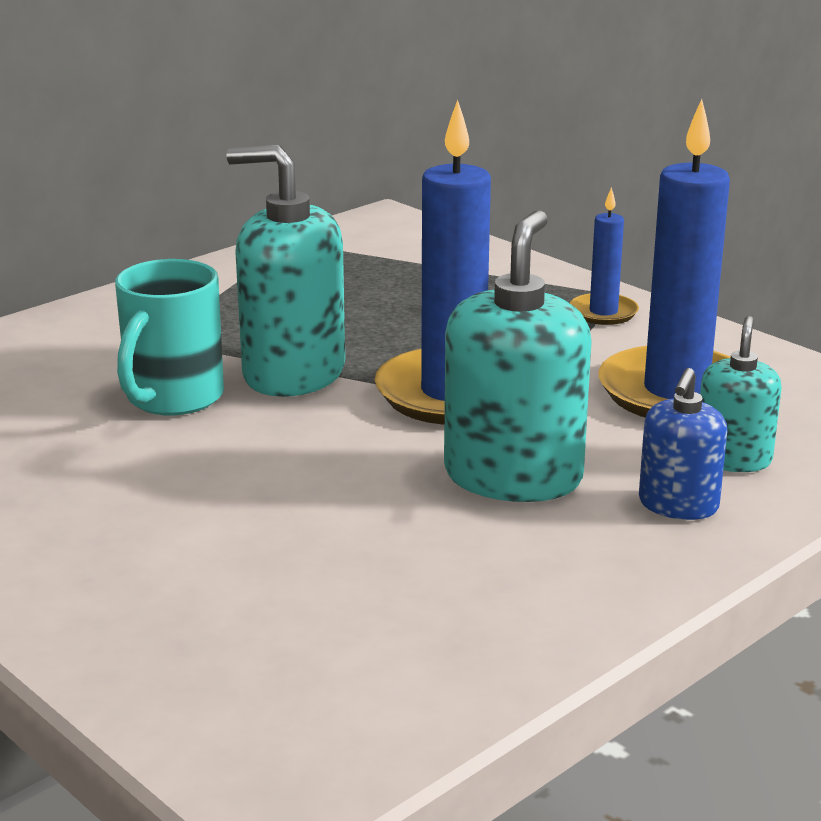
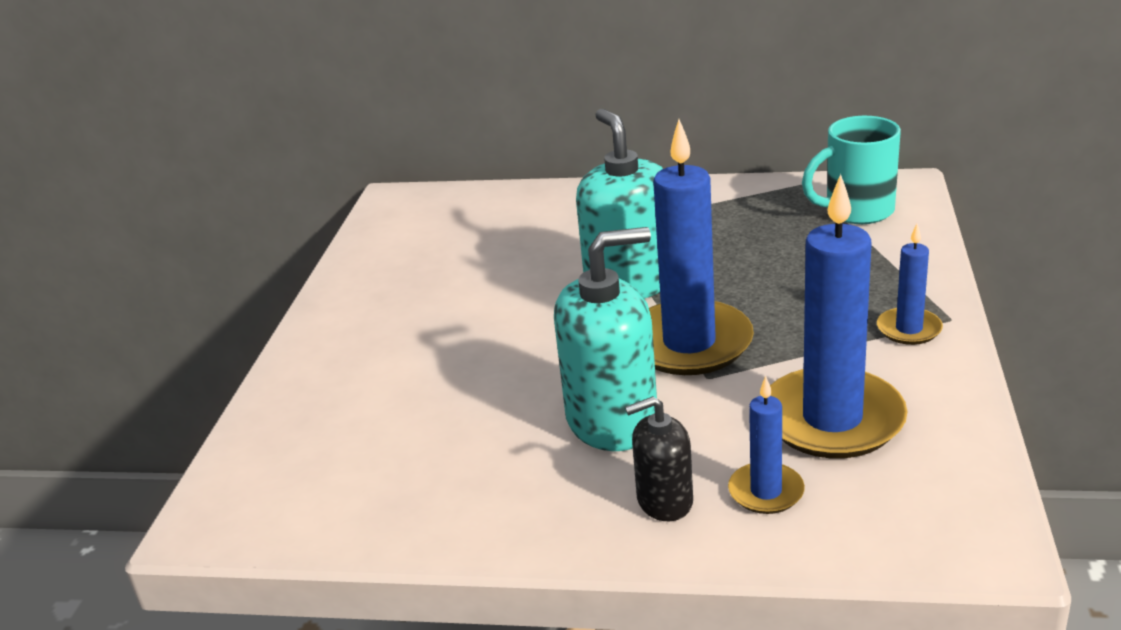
camera: 55 degrees right, 5 degrees up
turquoise mug [115,259,224,416] -> turquoise mug moved to [802,116,901,224]
blue soap dispenser [639,368,727,520] -> black soap dispenser [625,396,693,521]
turquoise soap dispenser [700,316,782,472] -> blue candle [728,376,805,514]

